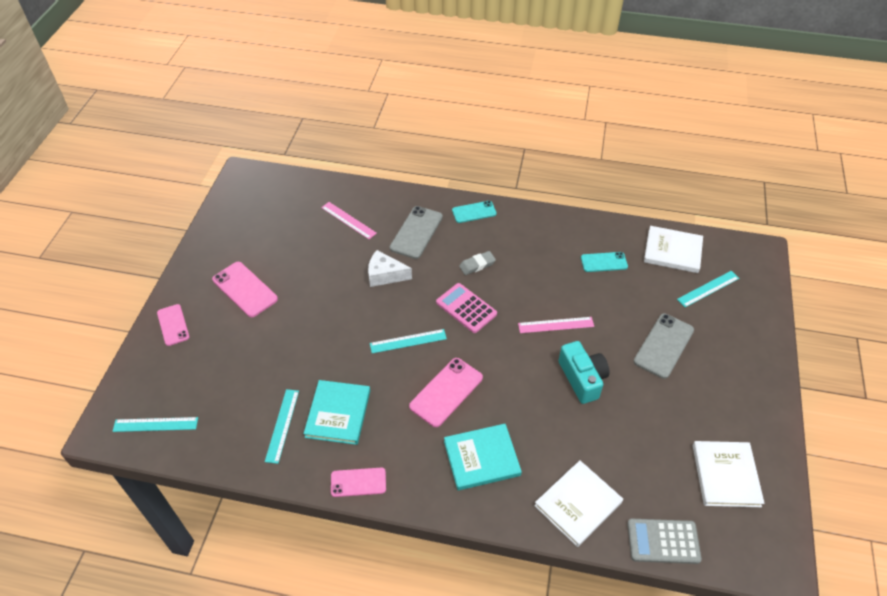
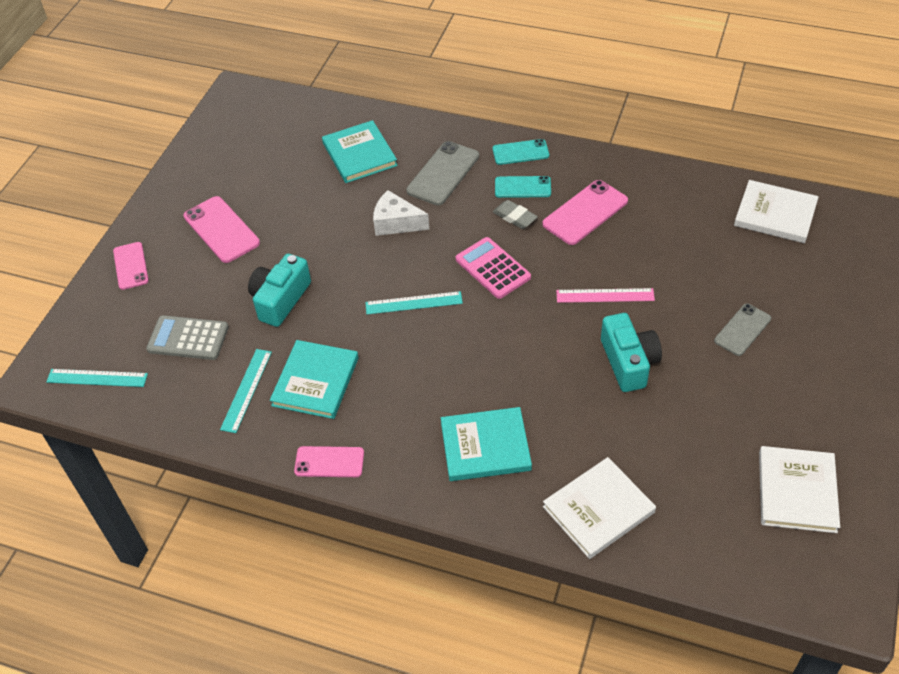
camera: 10 degrees right, 0 degrees up
pink ruler [321,202,377,239] -> turquoise book [322,120,398,183]
pink phone [409,358,483,427] -> pink phone moved to [542,180,628,245]
grey eraser [459,251,496,275] -> grey eraser turned 60 degrees clockwise [493,200,538,229]
turquoise phone [581,252,628,272] -> turquoise phone moved to [495,176,551,198]
grey calculator [627,519,702,564] -> grey calculator moved to [146,315,229,360]
grey phone [634,314,694,379] -> grey phone [714,304,771,356], size x0.66
turquoise ruler [677,271,739,307] -> none
none -> turquoise camera [248,254,311,327]

